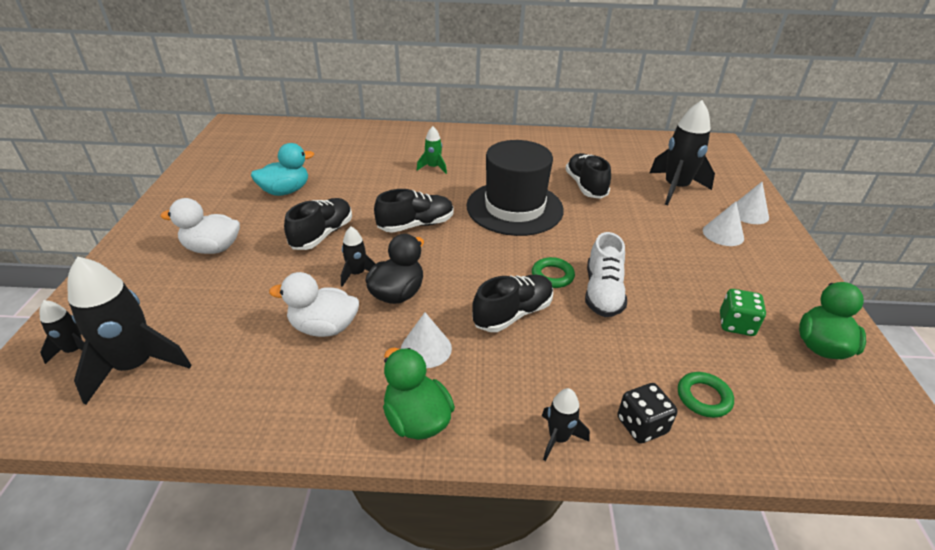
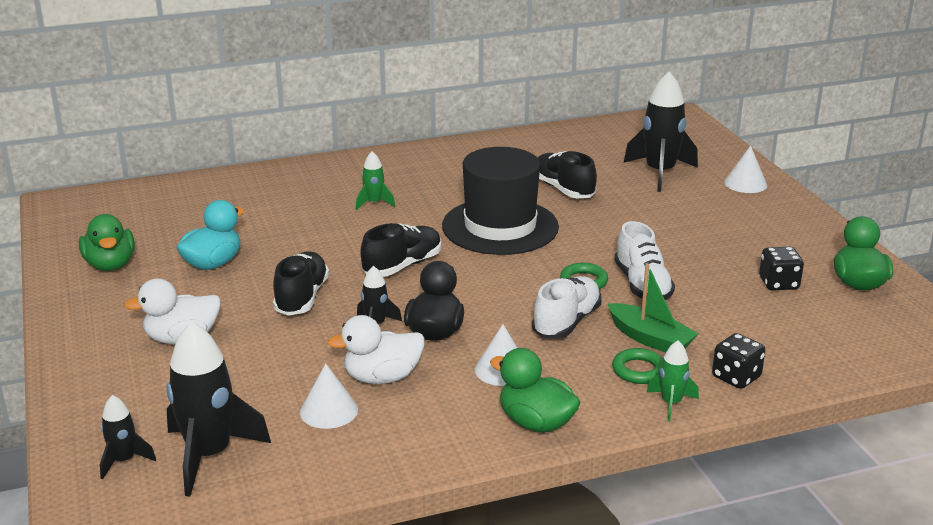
camera: 20 degrees left, 10 degrees down
black shoe [472,275,553,332] -> white shoe [532,276,602,339]
black rocket [542,388,590,461] -> green rocket [647,341,699,421]
green ring [678,372,734,418] -> green ring moved to [612,348,663,384]
white cone [703,201,744,246] -> white cone moved to [300,363,358,429]
green dice [720,289,766,336] -> black dice [759,246,804,291]
none -> green duck [79,214,135,271]
none -> green boat [607,263,699,352]

